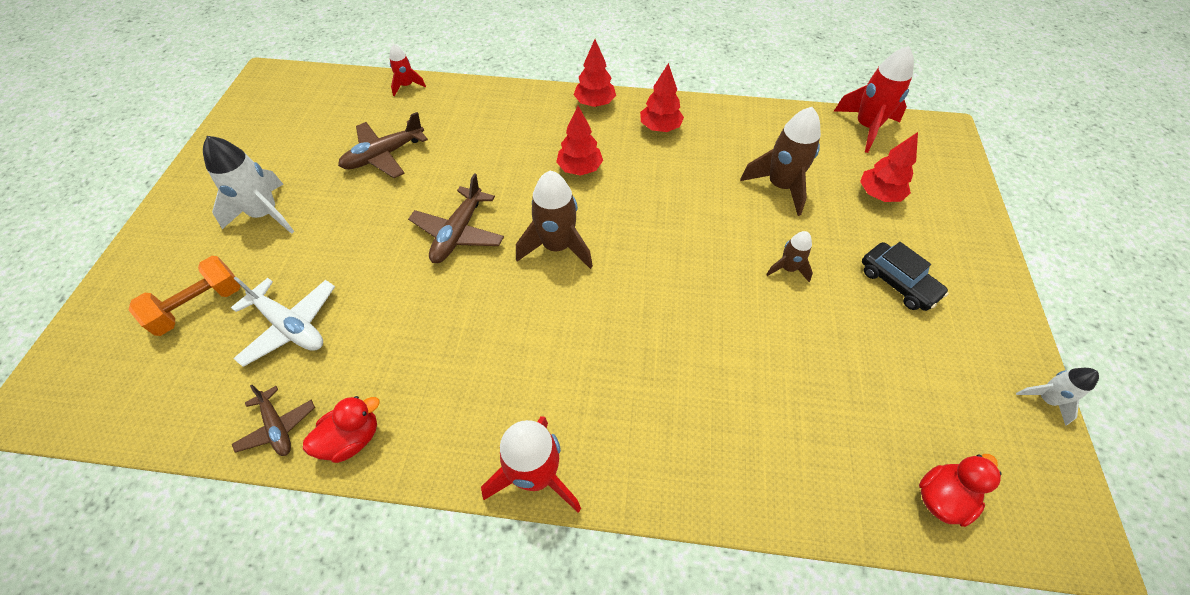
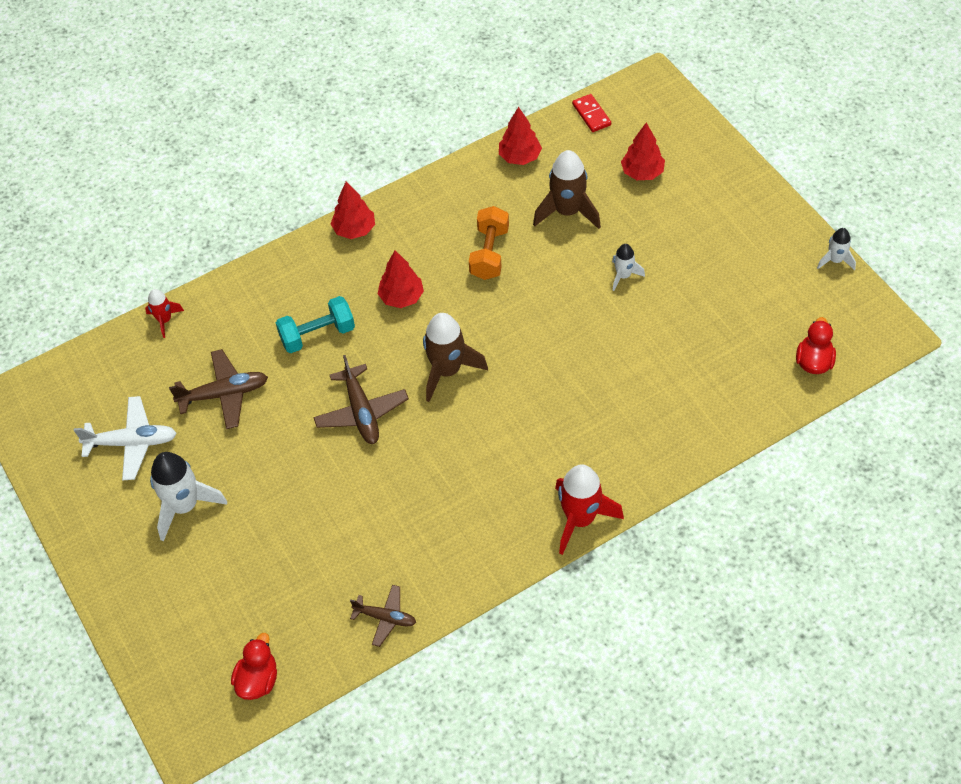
camera: 35 degrees left, 0 degrees up
orange dumbbell [129,256,240,336] -> orange dumbbell moved to [469,206,509,280]
white plane [231,276,335,367] -> white plane moved to [73,396,177,480]
red duck [303,396,380,463] -> red duck moved to [231,633,277,700]
brown plane [338,112,428,178] -> brown plane turned 120 degrees counterclockwise [169,349,268,429]
red tree [640,63,684,132] -> red tree moved to [499,107,542,165]
brown rocket [766,231,813,282] -> white rocket [612,244,645,291]
red rocket [834,46,914,153] -> red domino [572,94,611,132]
black car [862,242,949,311] -> none
none -> turquoise dumbbell [276,296,355,353]

